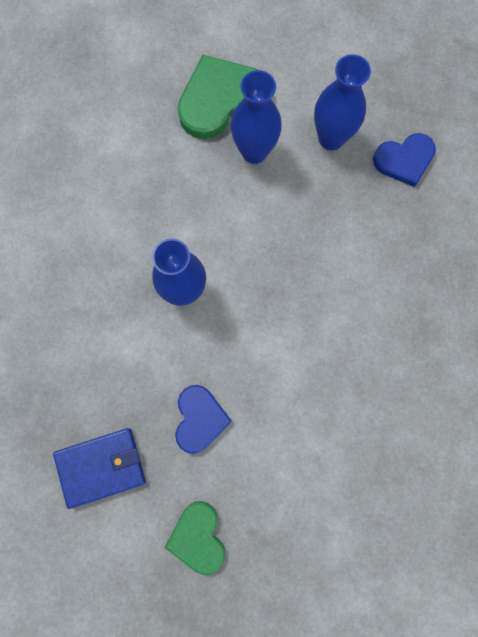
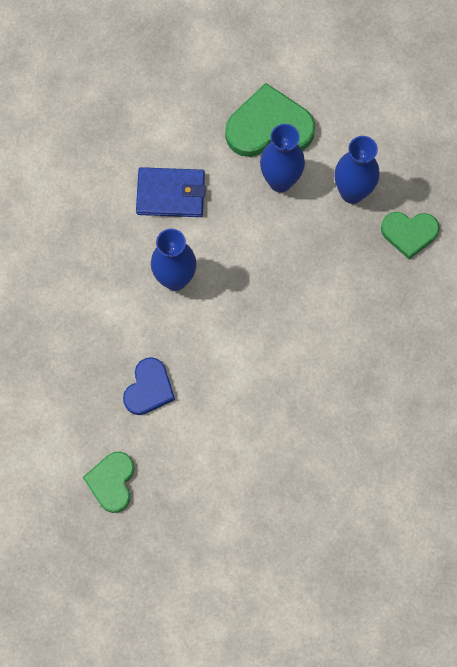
camera: 20 degrees right, 5 degrees down
blue wallet [53,428,146,509] -> blue wallet moved to [136,167,206,217]
blue heart [373,133,436,187] -> green heart [381,212,440,259]

